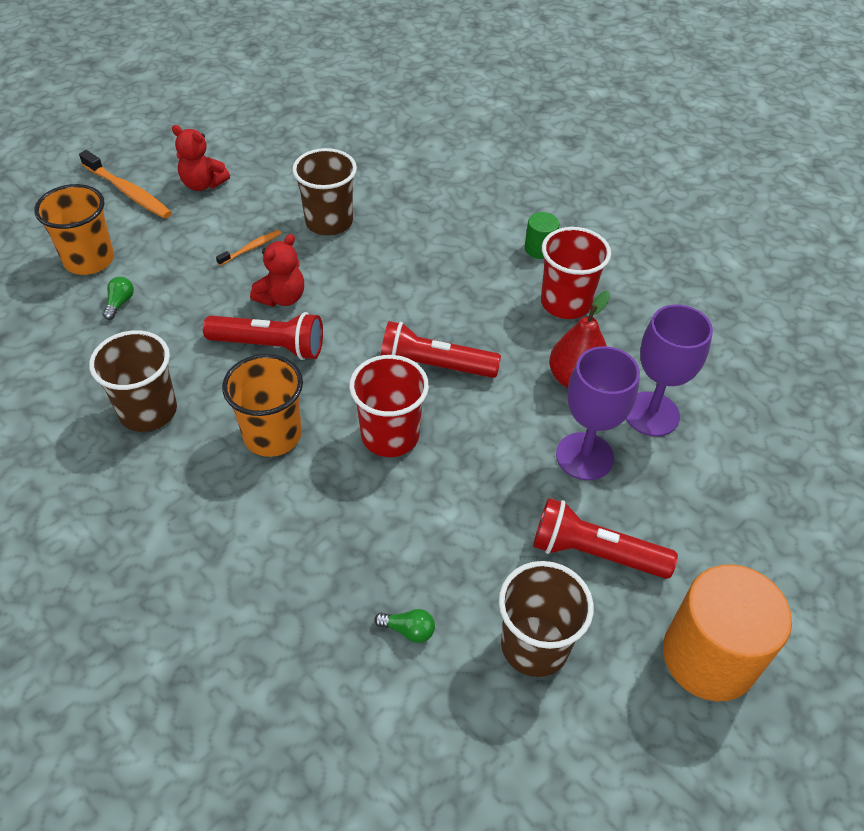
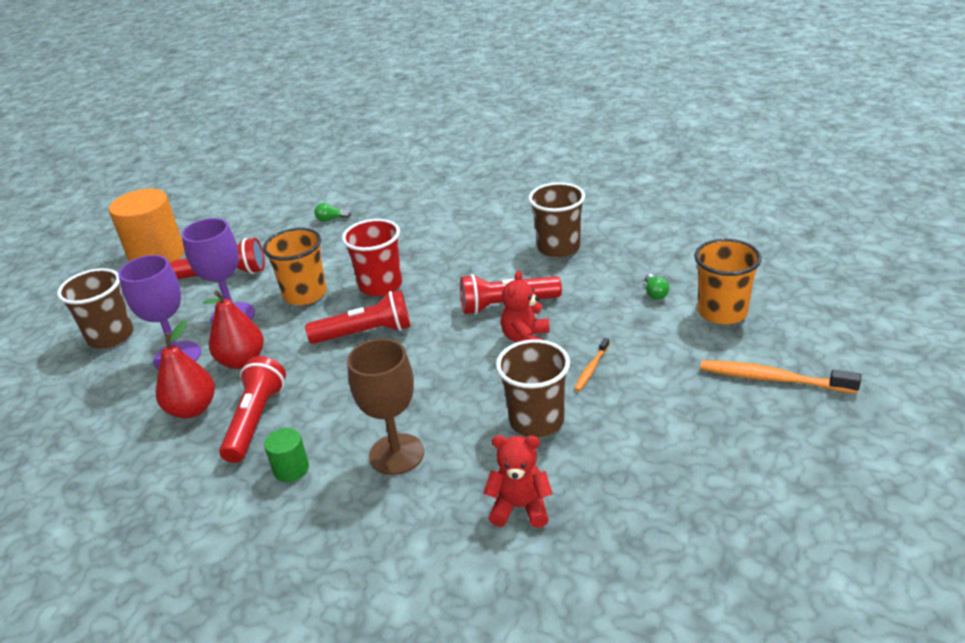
camera: 165 degrees right, 15 degrees down
red teddy bear [172,125,230,191] -> red teddy bear moved to [483,435,553,528]
orange cup [222,354,303,457] -> orange cup moved to [263,228,327,305]
brown cup [499,561,594,677] -> brown cup moved to [57,268,133,348]
red cup [541,227,611,319] -> red flashlight [219,356,286,463]
none -> red pear [156,320,215,418]
none -> brown goblet [347,339,424,475]

